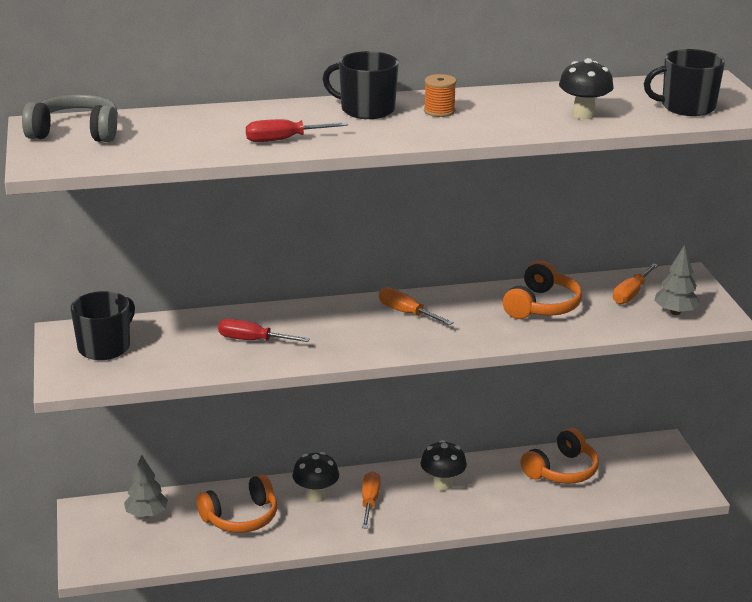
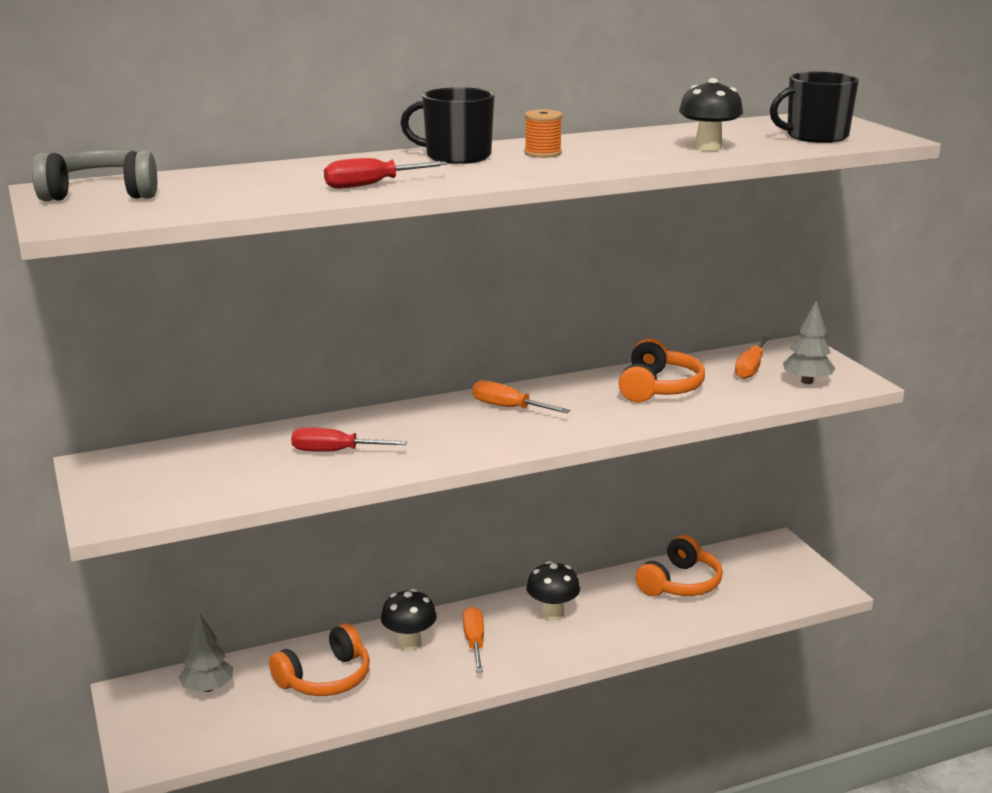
camera: 10 degrees left, 5 degrees down
black mug [71,291,135,360] -> none

